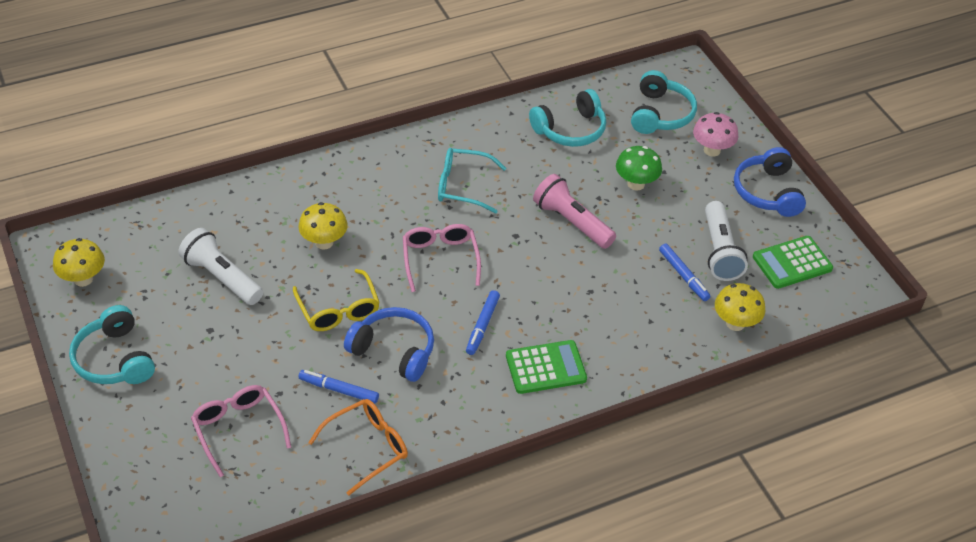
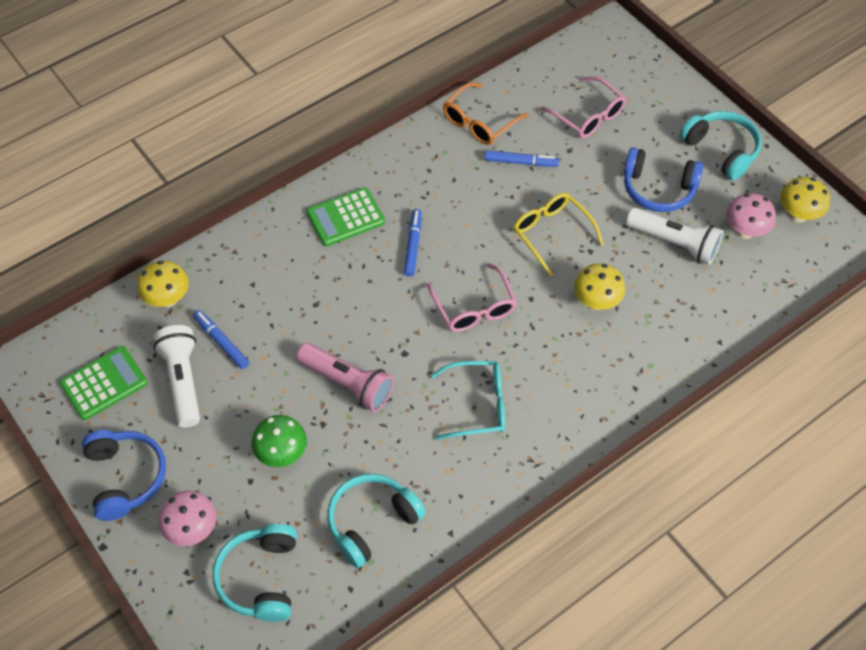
camera: 170 degrees right, 10 degrees up
blue headphones [344,307,434,382] -> blue headphones moved to [624,147,703,212]
none -> pink mushroom [726,193,776,239]

